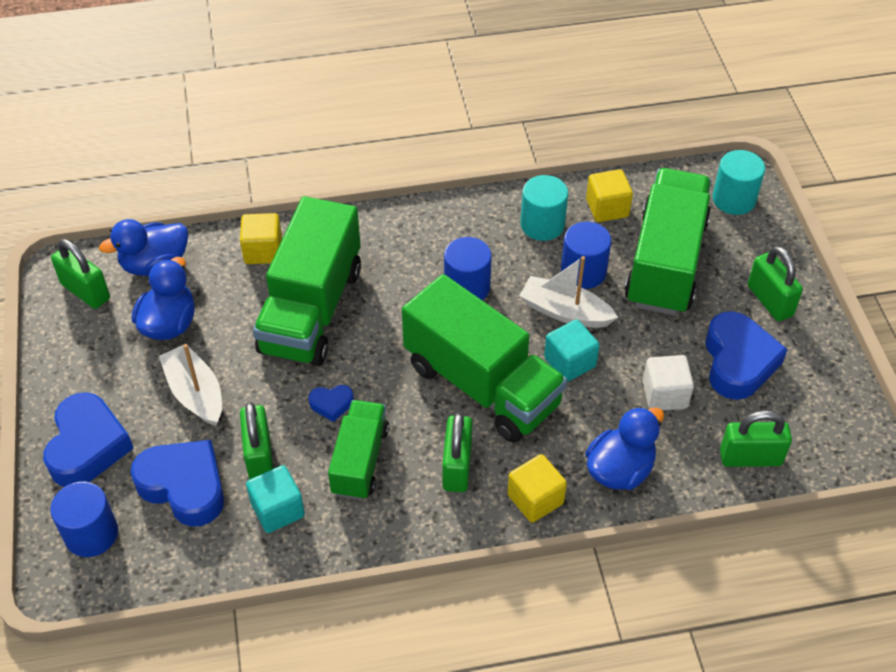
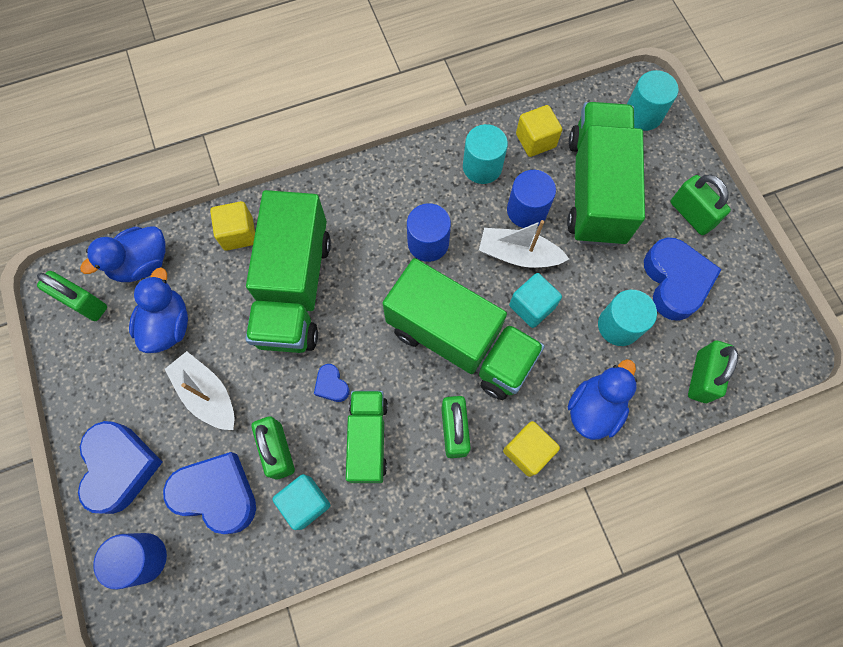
camera: 10 degrees left, 20 degrees up
blue heart [309,385,354,422] -> blue heart turned 75 degrees clockwise [314,364,350,402]
white cube [643,355,694,411] -> turquoise cylinder [598,290,657,346]
green padlock [720,410,792,467] -> green padlock turned 60 degrees counterclockwise [688,341,738,403]

